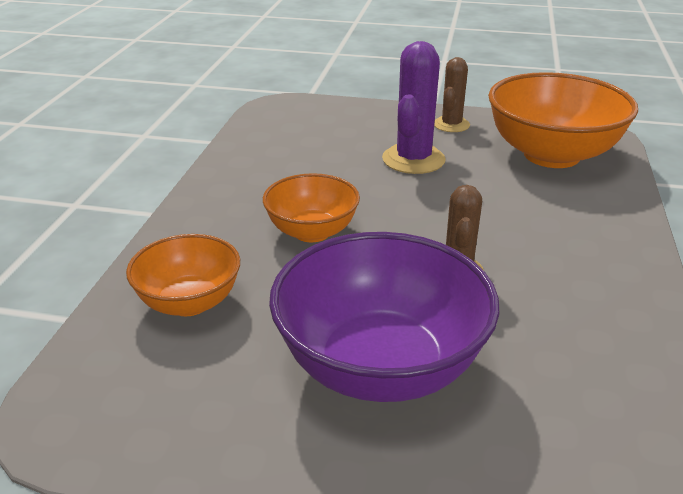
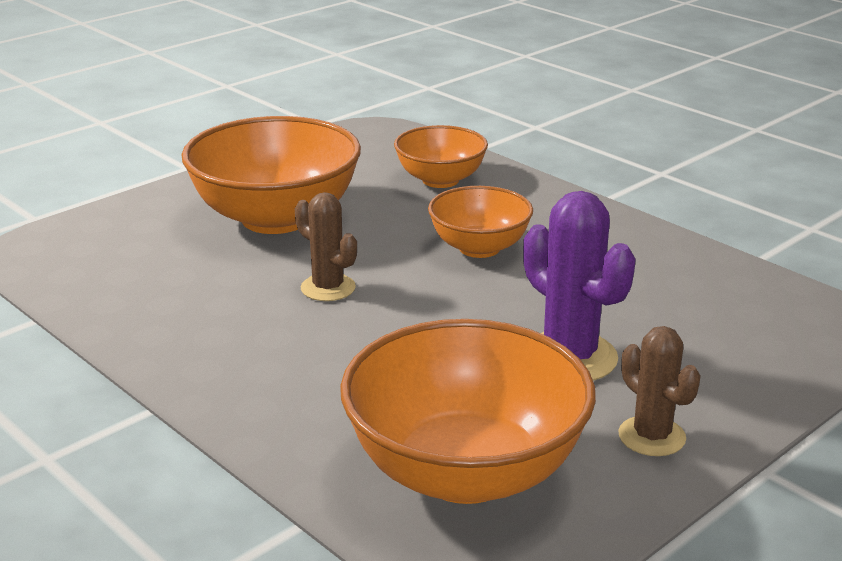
camera: 125 degrees right, 5 degrees down
purple bowl [269,232,499,402] -> orange bowl [182,116,361,234]

